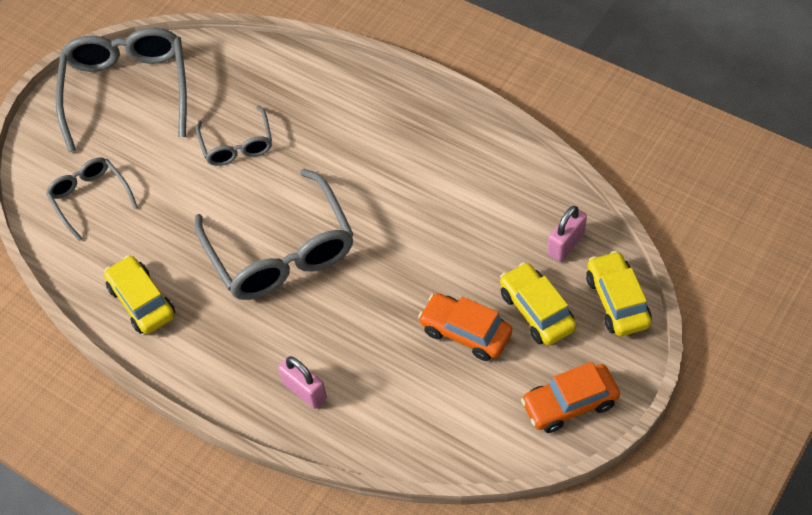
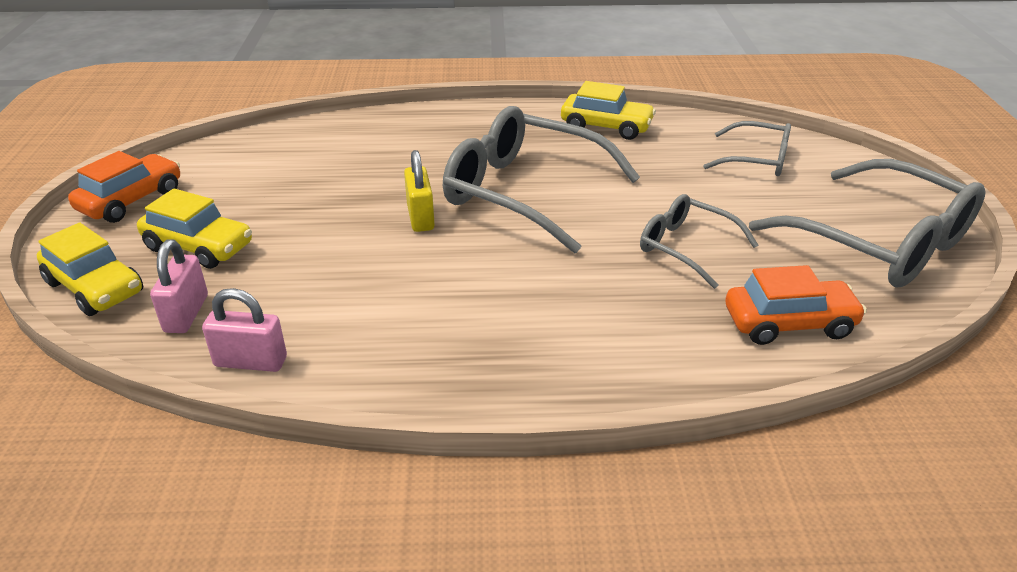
camera: 140 degrees right, 20 degrees down
pink padlock [278,356,327,409] -> pink padlock moved to [202,288,287,372]
orange car [418,293,512,361] -> orange car moved to [725,265,867,345]
none -> yellow padlock [404,150,435,232]

